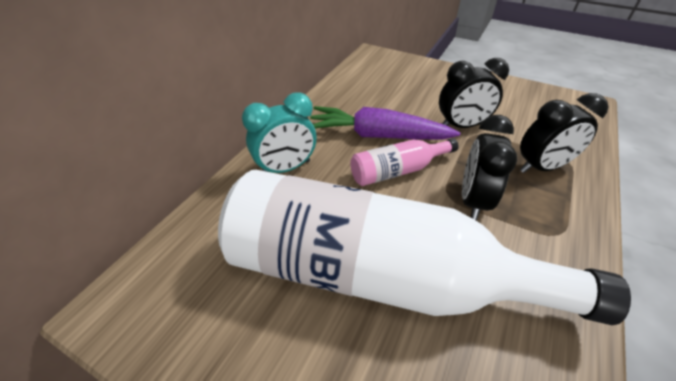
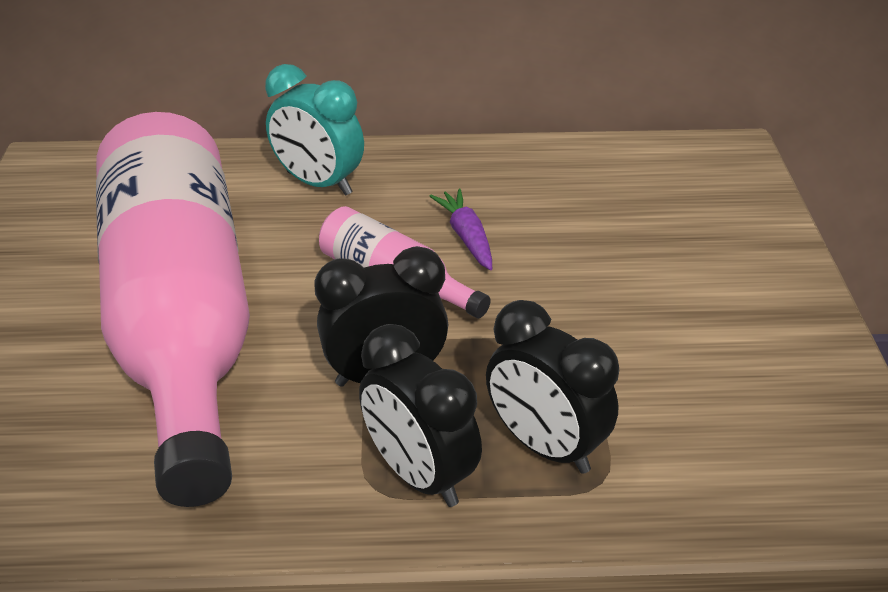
camera: 60 degrees right, 5 degrees down
white bottle [218,170,631,325] -> pink bottle [96,112,250,507]
purple carrot [310,106,460,140] -> purple carrot [430,189,492,270], size x0.50
black clock [439,58,509,128] -> black clock moved to [359,324,482,507]

